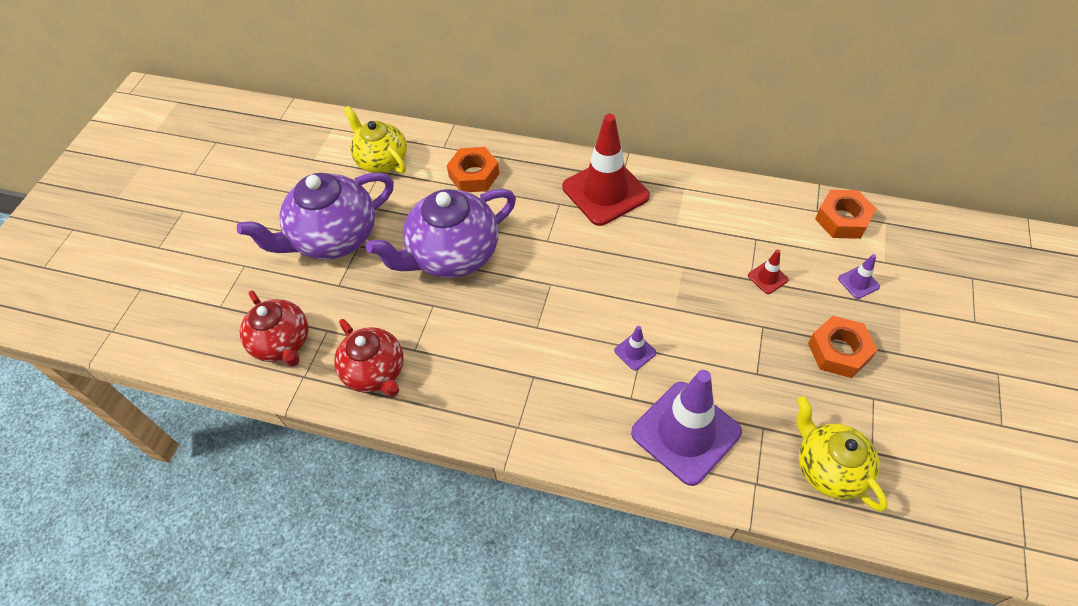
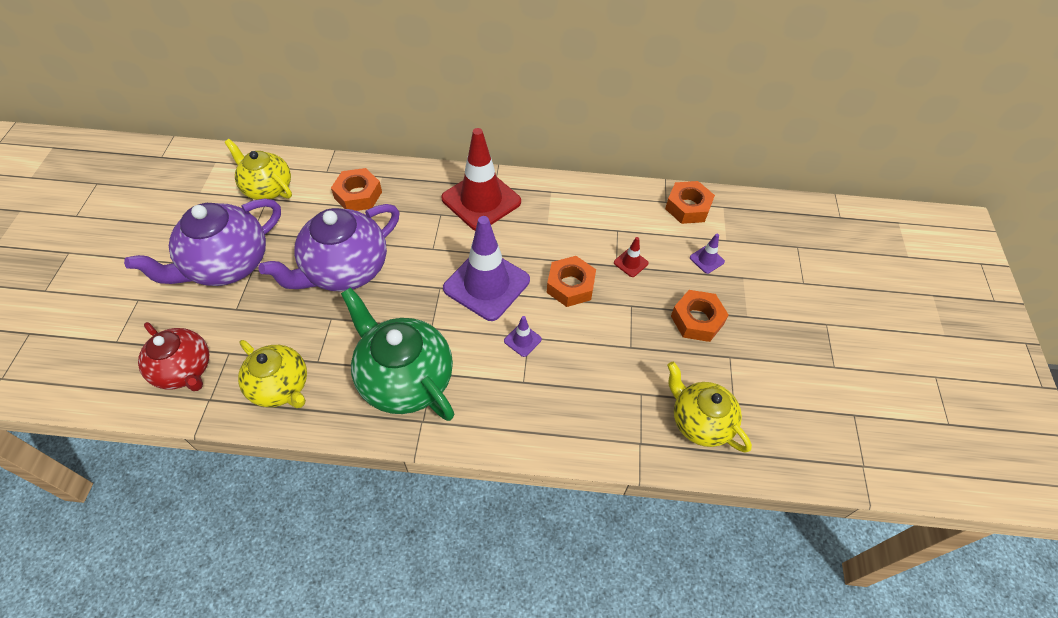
camera: 15 degrees left, 0 degrees up
red teapot [334,319,403,397] -> yellow teapot [238,340,307,408]
purple traffic cone [631,370,742,486] -> purple traffic cone moved to [443,216,530,321]
none -> green teapot [341,287,454,421]
none -> orange nut [547,256,596,307]

